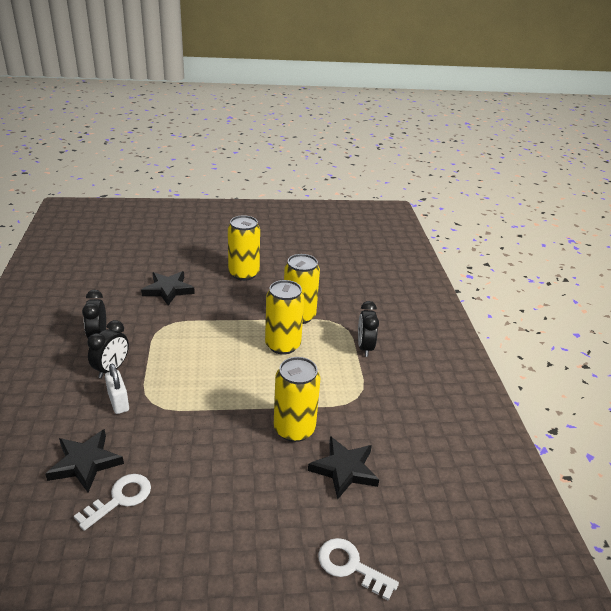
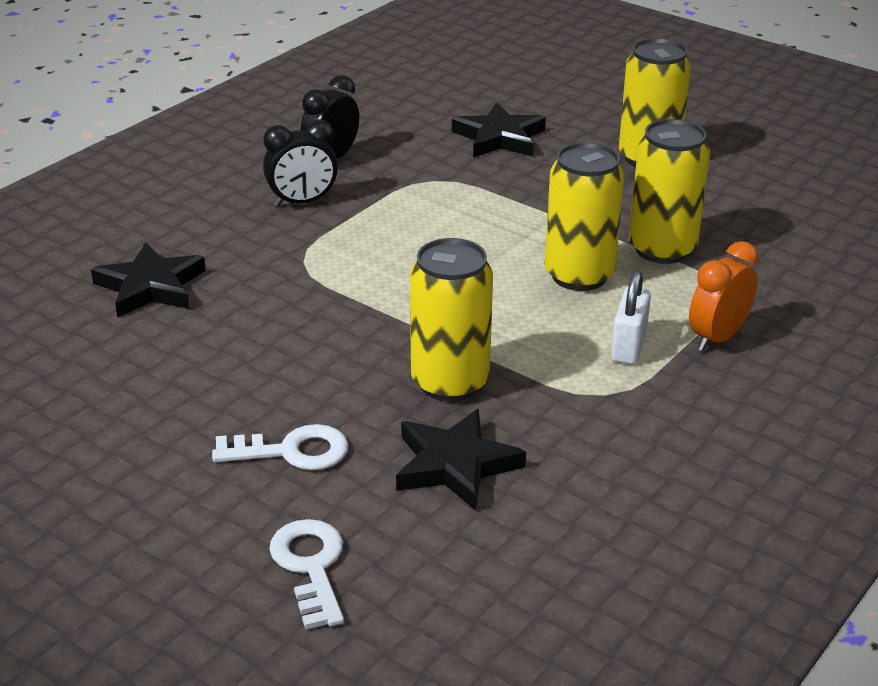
camera: 45 degrees right, 0 degrees up
white key [74,474,151,531] -> white key moved to [212,424,348,470]
white padlock [105,364,129,414] -> white padlock moved to [611,270,651,365]
black clock [358,301,379,357] -> orange clock [689,241,759,351]

